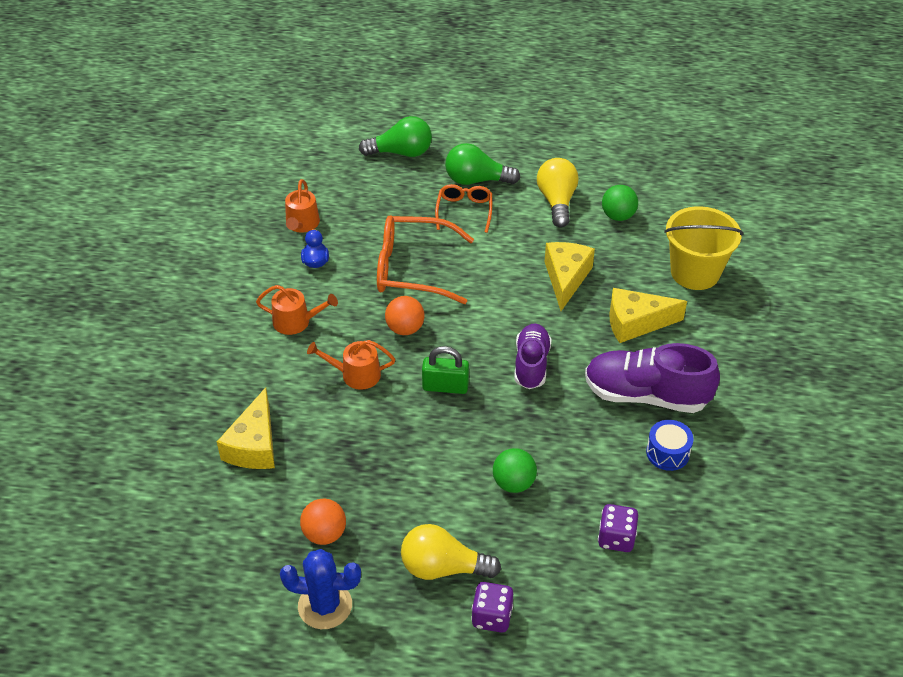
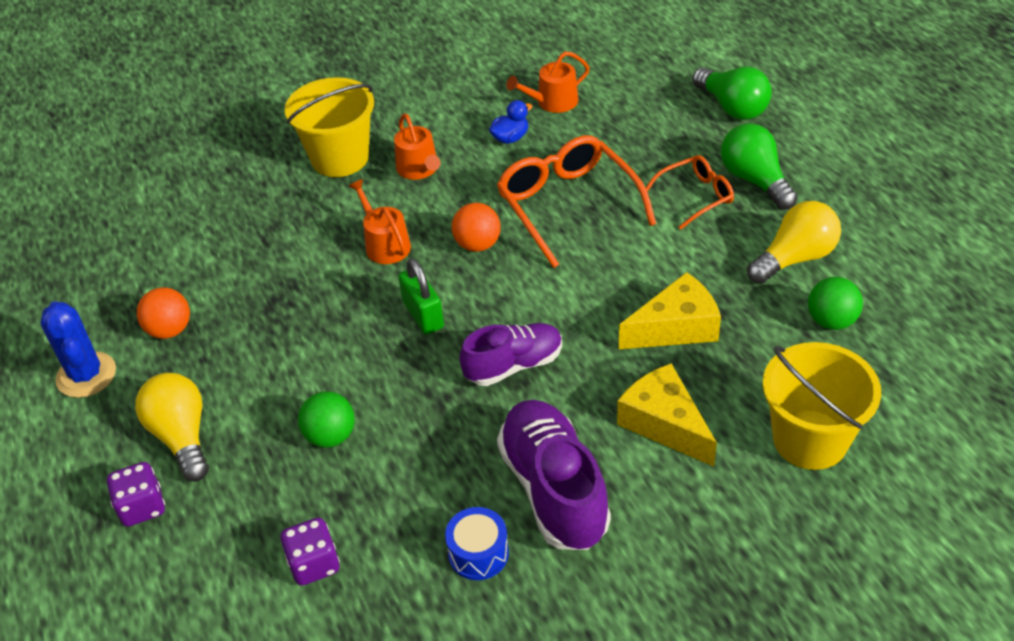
camera: 60 degrees right, 0 degrees up
yellow cheese [217,387,275,469] -> none
none -> yellow bucket [285,77,374,177]

